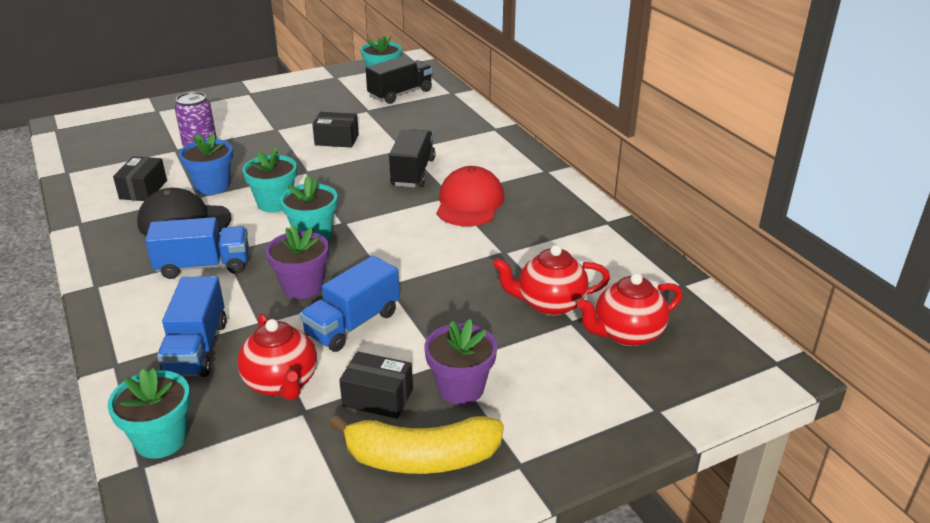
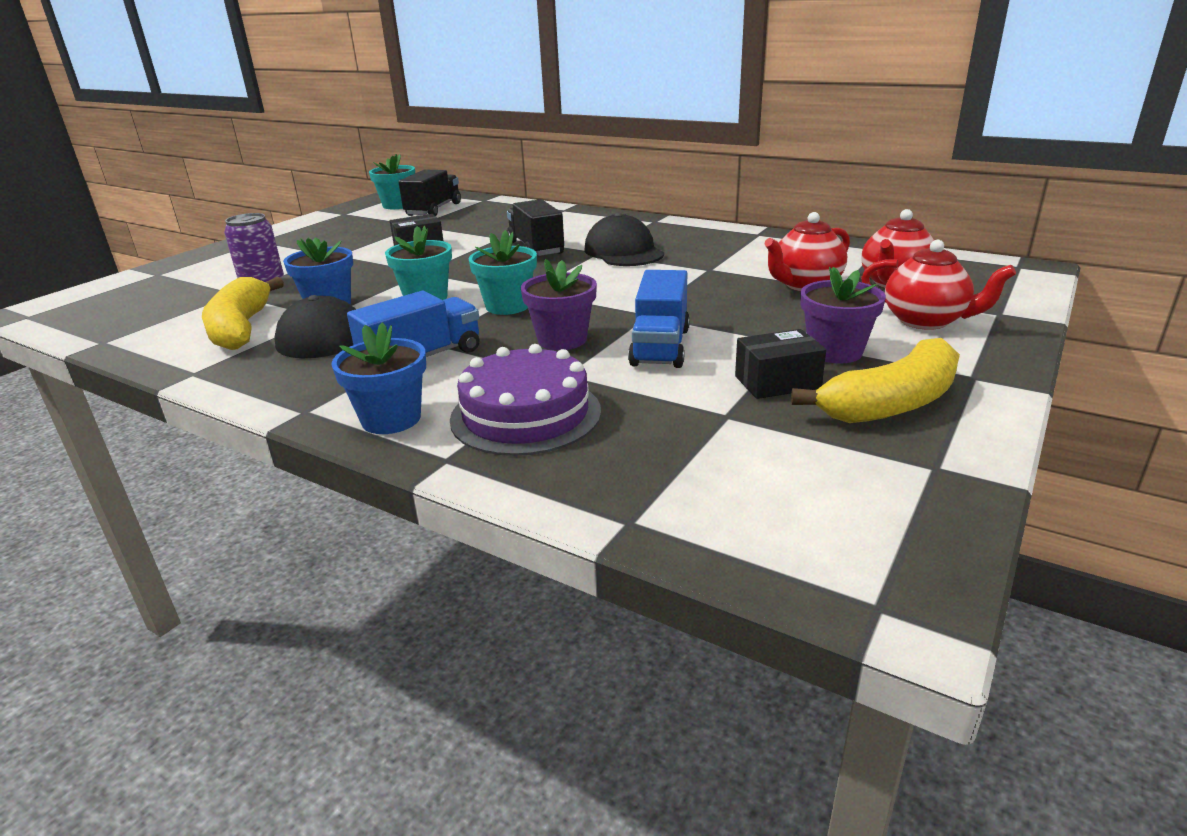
camera: 30 degrees left, 5 degrees down
turquoise flower pot [107,368,190,459] -> none
black box [113,156,167,201] -> yellow banana [202,277,284,350]
blue truck [157,276,227,377] -> purple cake [450,344,601,456]
red teapot [237,313,317,401] -> red teapot moved to [861,240,1016,330]
red cap [437,166,504,226] -> black cap [584,213,664,266]
none -> blue flower pot [331,322,426,434]

